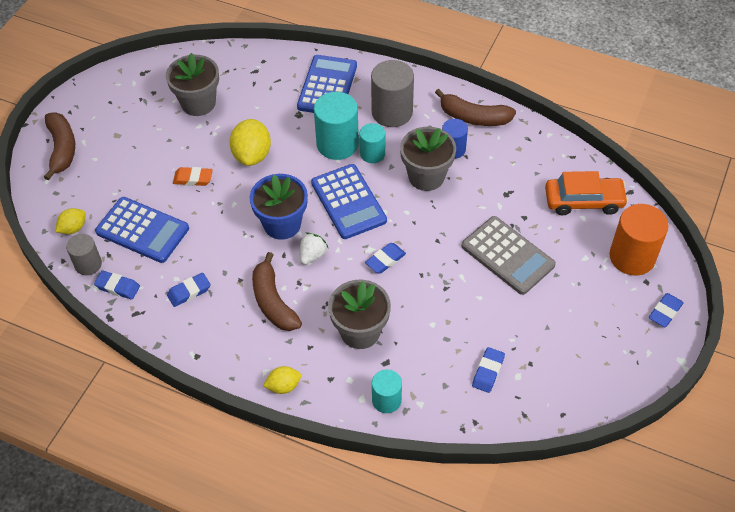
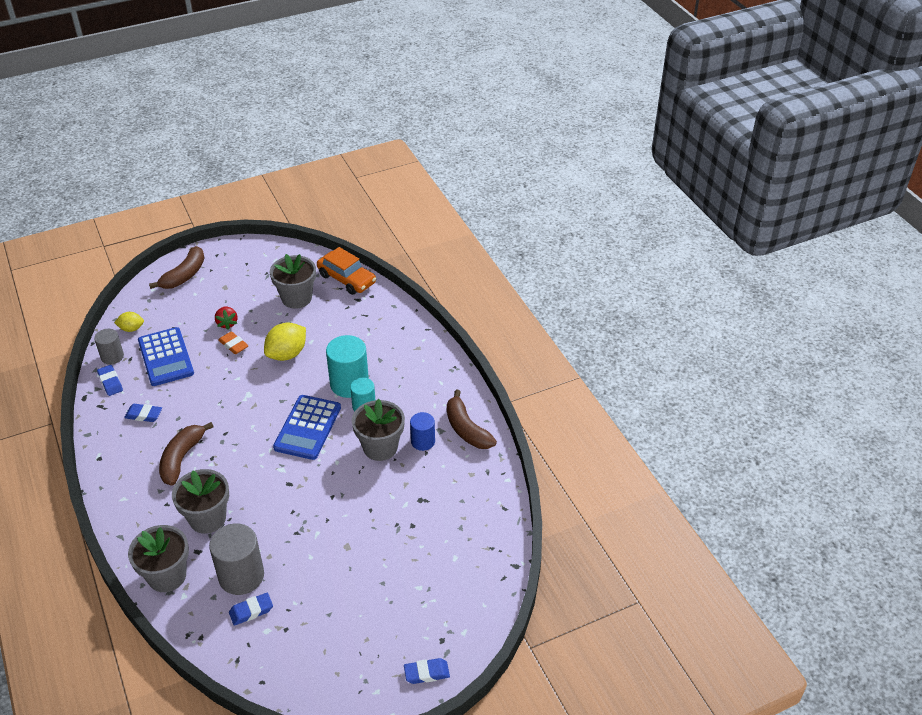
camera: 40 degrees right, 10 degrees down
blue flower pot [250,174,308,240] -> none
yellow lemon [263,366,301,394] -> none
blue calculator [297,55,357,113] -> none
white strawberry [300,232,328,265] -> none
blue eraser [365,243,406,274] -> none
grey cylinder [371,60,414,127] -> grey cylinder moved to [209,523,264,595]
turquoise cylinder [372,370,402,413] -> grey flower pot [128,525,189,592]
grey calculator [461,216,556,295] -> none
orange car [545,171,628,216] -> orange car moved to [317,247,376,295]
orange cylinder [609,204,669,275] -> none
none -> red strawberry [215,307,238,330]

